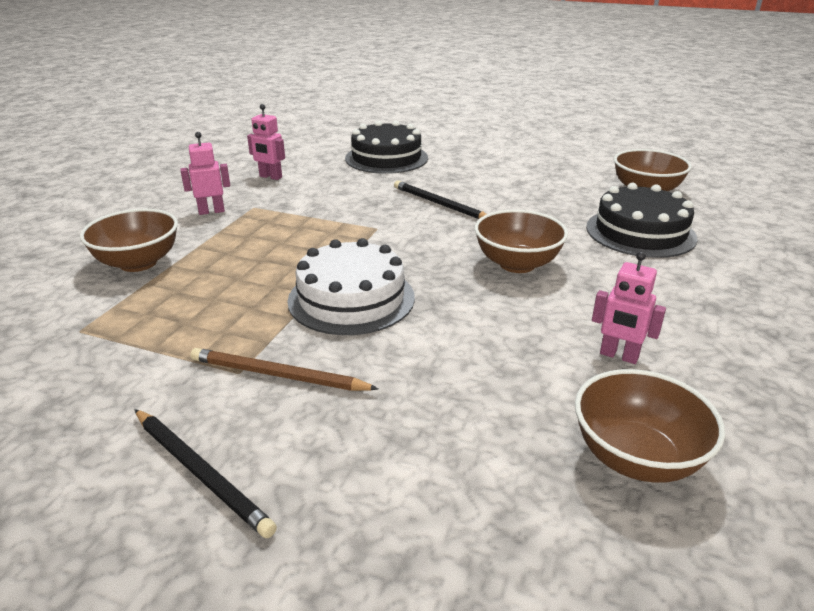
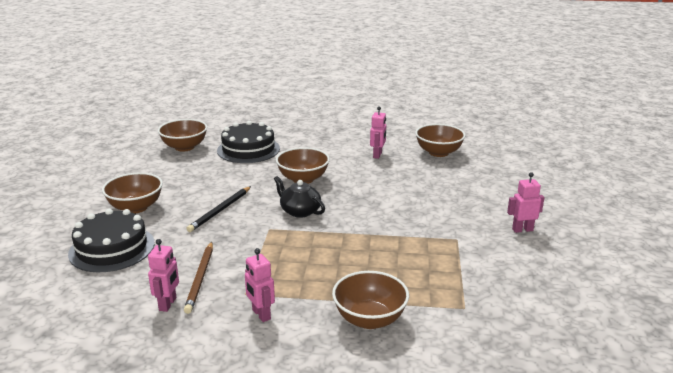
camera: 105 degrees left, 5 degrees down
black pencil [135,409,277,538] -> pink robot [507,172,544,233]
brown pencil [190,348,379,391] -> brown pencil moved to [184,242,213,314]
white cake [287,238,415,335] -> none
none -> brown bowl [102,172,163,213]
none -> black teapot [274,176,325,218]

